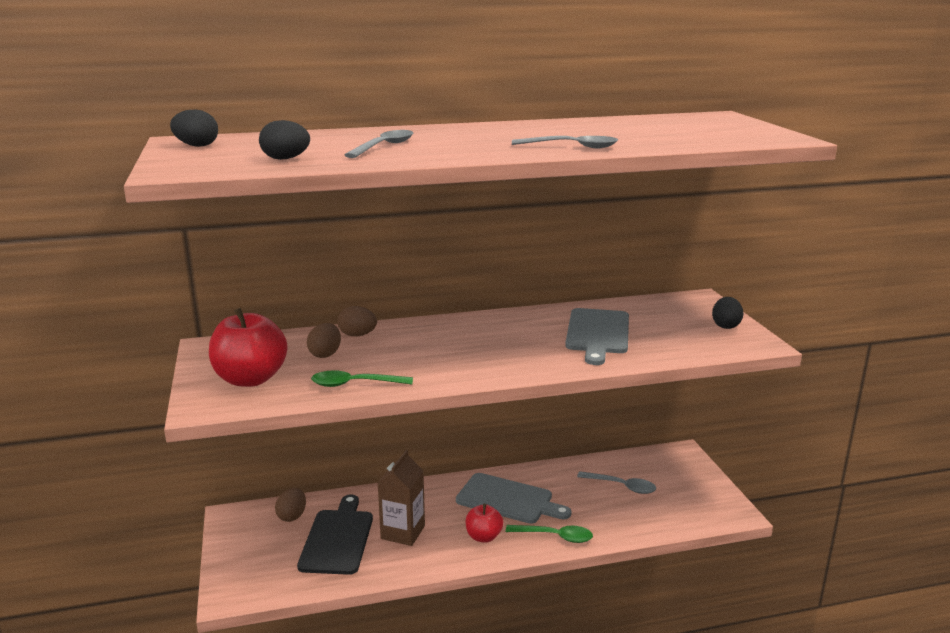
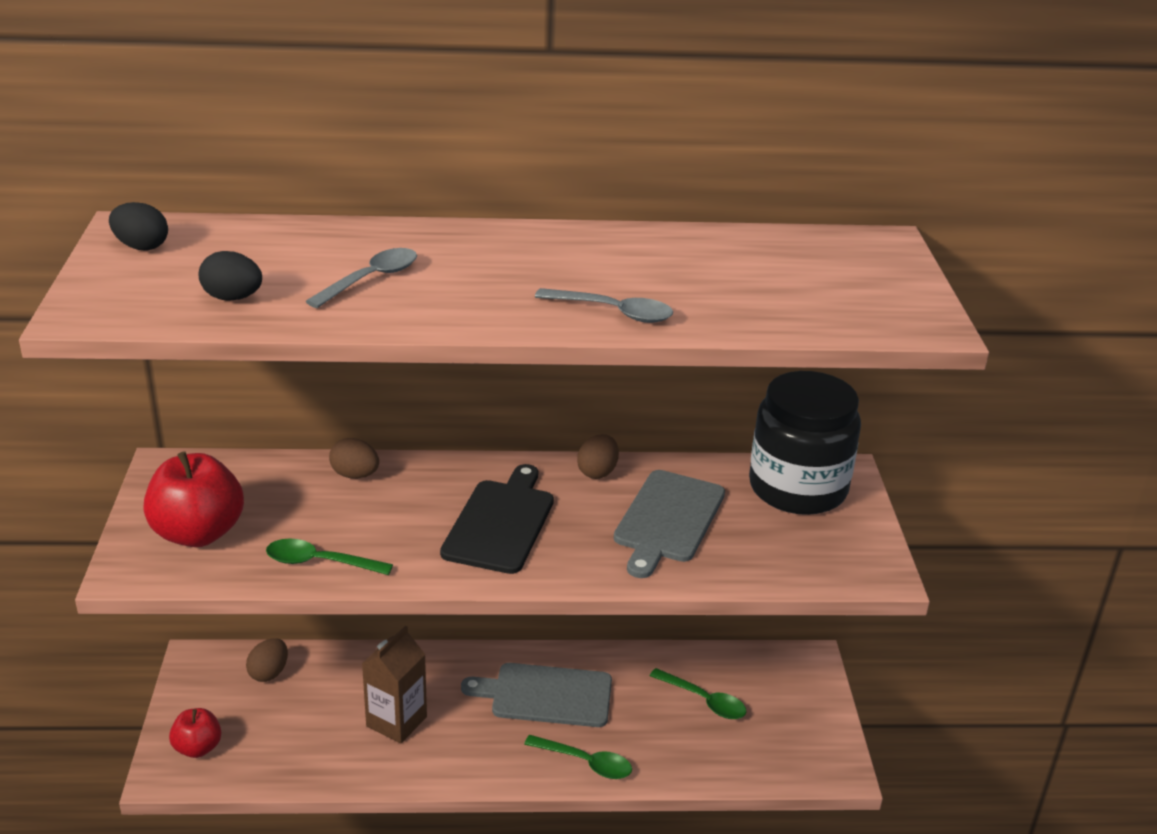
camera: 10 degrees right, 10 degrees up
black cutting board [297,494,373,575] -> black cutting board moved to [440,464,554,574]
brown egg [307,323,341,358] -> brown egg moved to [577,434,619,479]
grey cutting board [456,473,571,524] -> grey cutting board turned 150 degrees clockwise [461,663,612,727]
red apple [466,504,503,543] -> red apple moved to [169,708,221,758]
grey spoon [577,471,656,494] -> green spoon [650,668,747,719]
black egg [712,297,743,329] -> none
none -> black jar [749,371,861,515]

